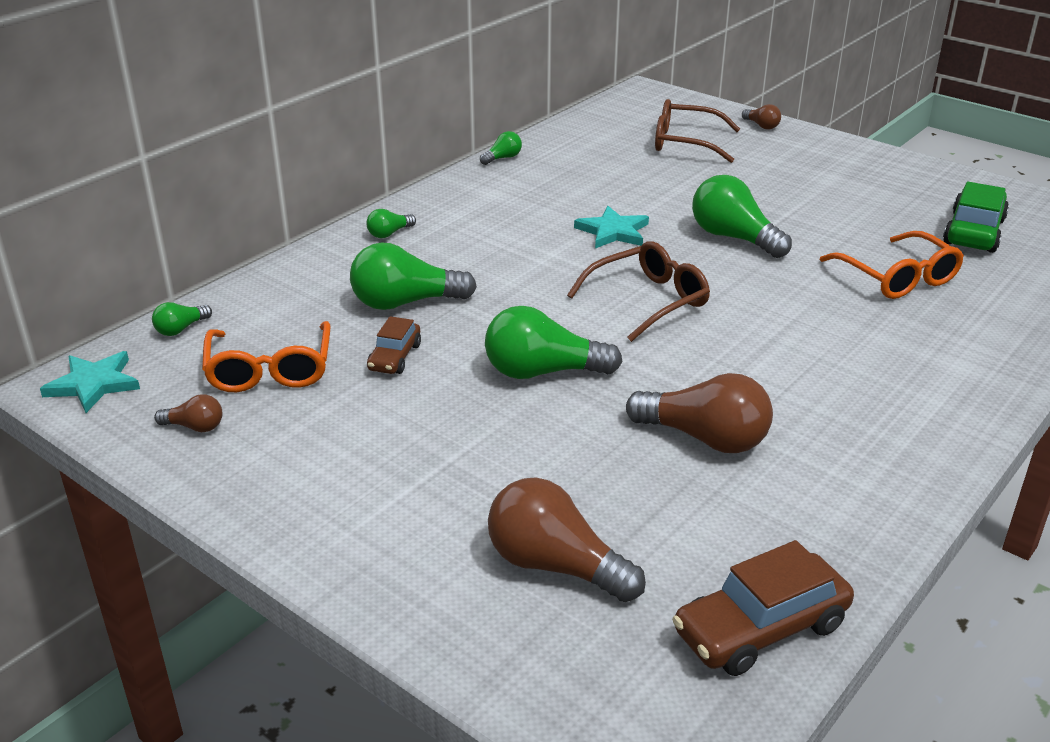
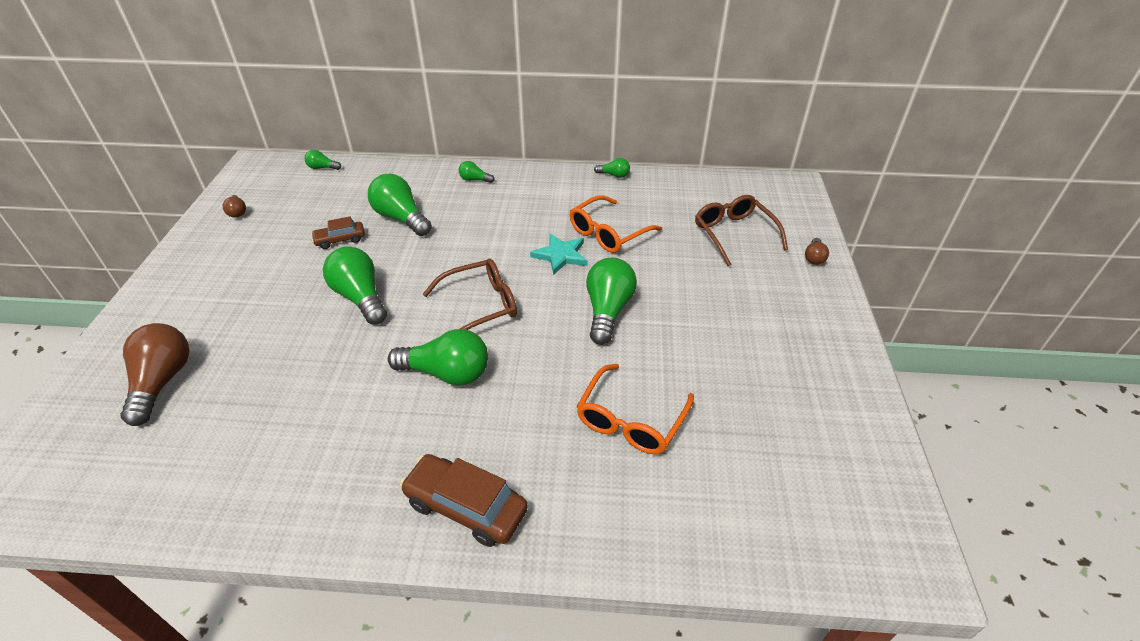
camera: 55 degrees right, 10 degrees up
turquoise star [40,351,140,413] -> none
orange glasses [202,321,331,392] -> orange glasses moved to [570,195,662,253]
brown glasses [567,241,710,342] -> brown glasses turned 45 degrees counterclockwise [423,259,517,330]
brown light bulb [626,373,773,453] -> none
brown car [672,540,854,676] -> brown car moved to [400,454,528,547]
green car [943,182,1009,253] -> none
none -> green light bulb [388,329,488,386]

